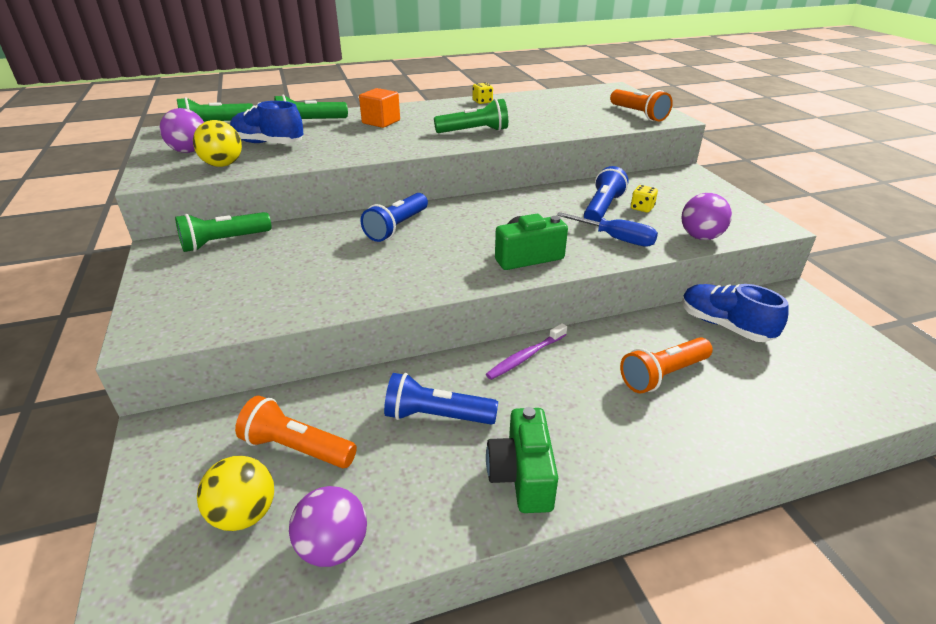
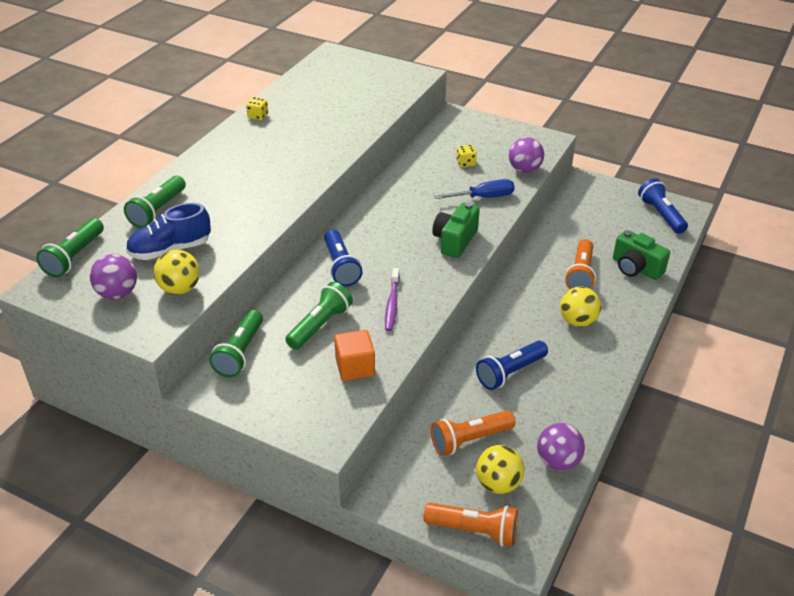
camera: 45 degrees left, 5 degrees up
orange cube [359,88,400,128] -> orange cube moved to [334,330,375,381]
green flashlight [434,99,508,133] -> green flashlight moved to [285,282,353,350]
purple toothbrush [486,323,567,380] -> purple toothbrush moved to [385,268,400,331]
green camera [486,407,558,513] -> green camera moved to [613,230,670,280]
blue flashlight [584,166,628,225] -> blue flashlight moved to [638,178,688,234]
orange flashlight [610,89,673,122] -> orange flashlight moved to [423,503,518,547]
blue shoe [682,284,789,342] -> none
none -> yellow ball [560,287,601,327]

